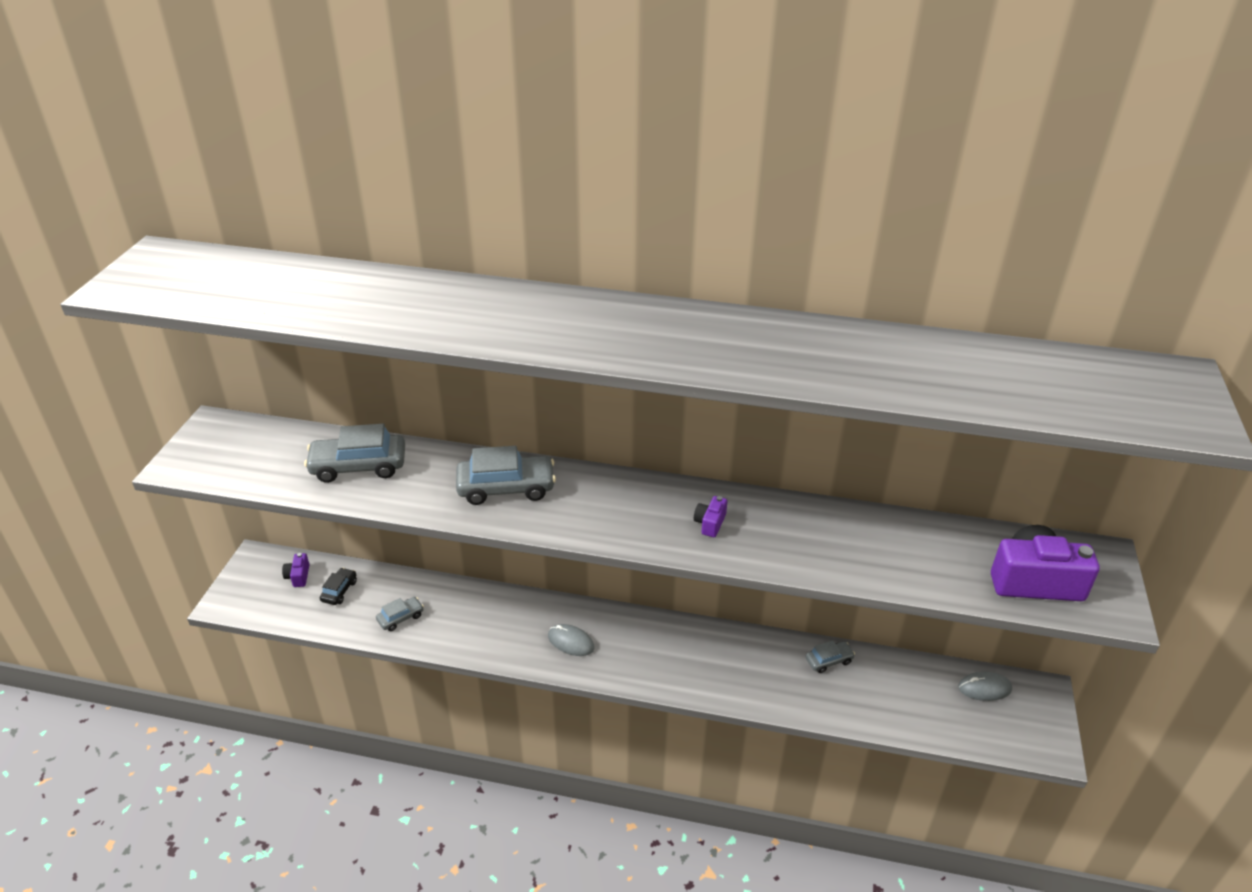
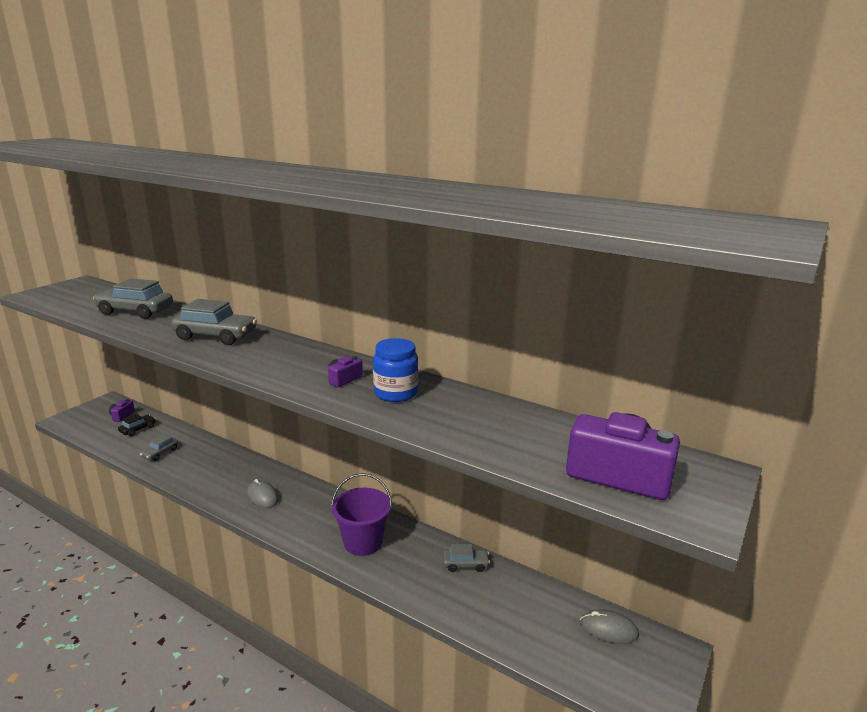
camera: 20 degrees right, 15 degrees down
grey car [376,597,424,631] -> grey car turned 135 degrees clockwise [140,434,178,461]
none -> purple bucket [331,473,392,556]
none -> blue jar [373,338,418,402]

